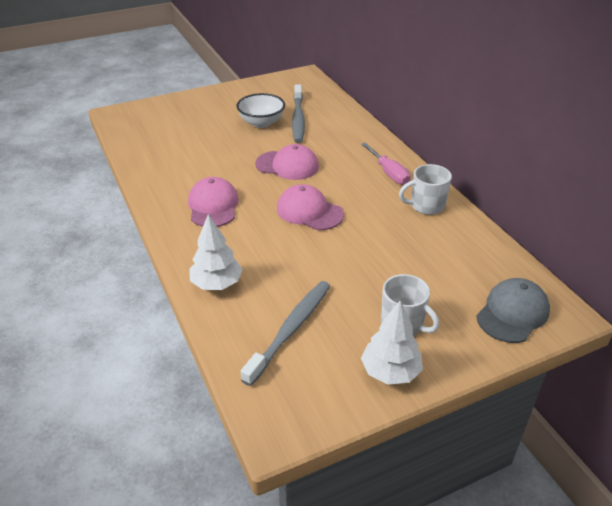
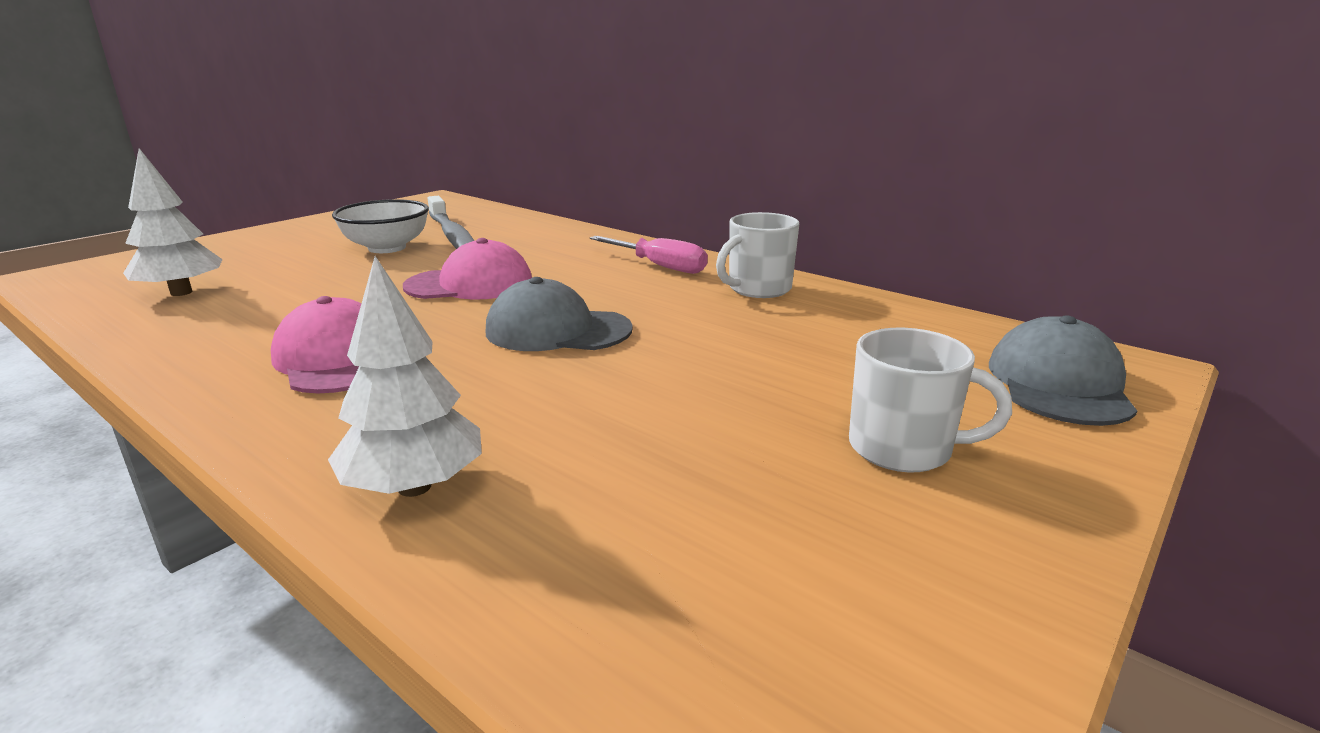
camera: 25 degrees left, 15 degrees down
grey toothbrush [241,281,330,386] -> none
pink cap [277,184,344,230] -> grey cap [486,277,633,351]
white tree [361,300,423,385] -> white tree moved to [123,148,223,296]

